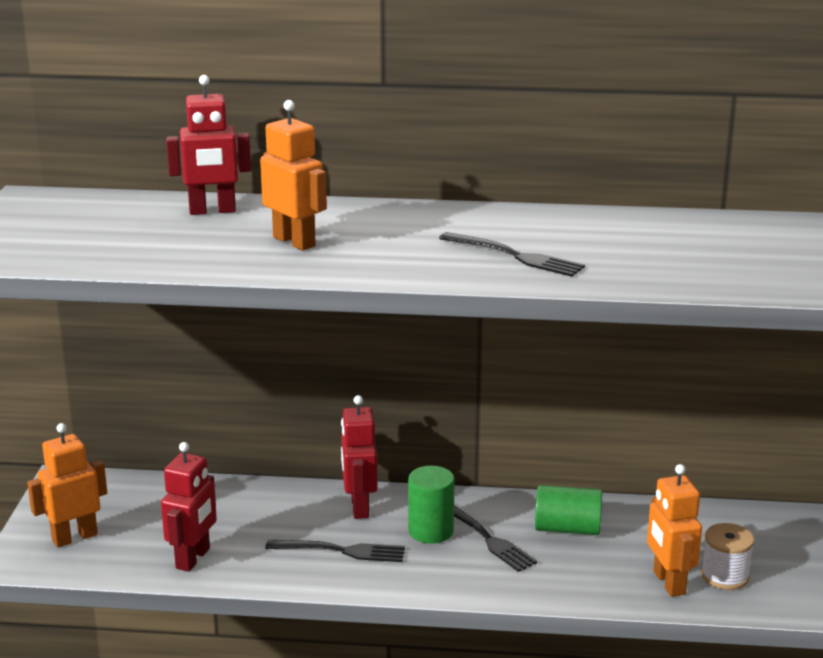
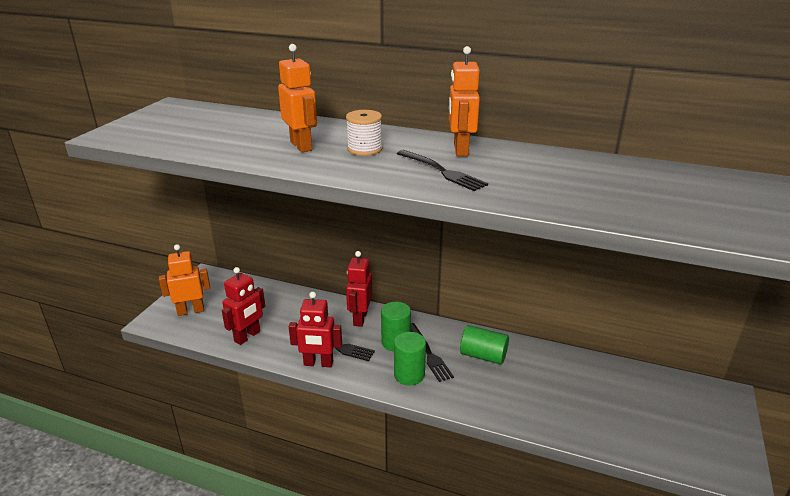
camera: 15 degrees right, 5 degrees up
red robot [166,75,251,215] -> red robot moved to [289,292,342,367]
orange robot [647,464,702,597] -> orange robot moved to [449,46,480,156]
white spool [701,523,754,590] -> white spool moved to [346,110,382,156]
none -> green cylinder [394,332,426,386]

